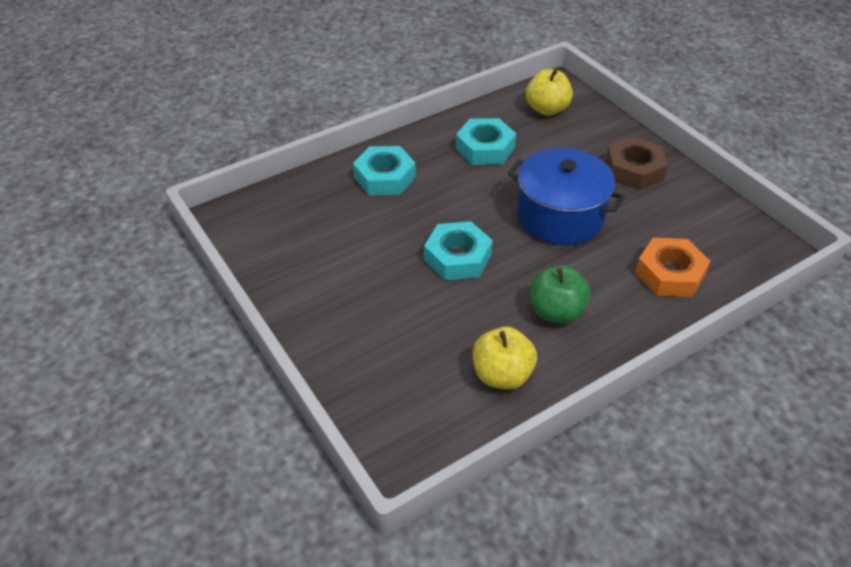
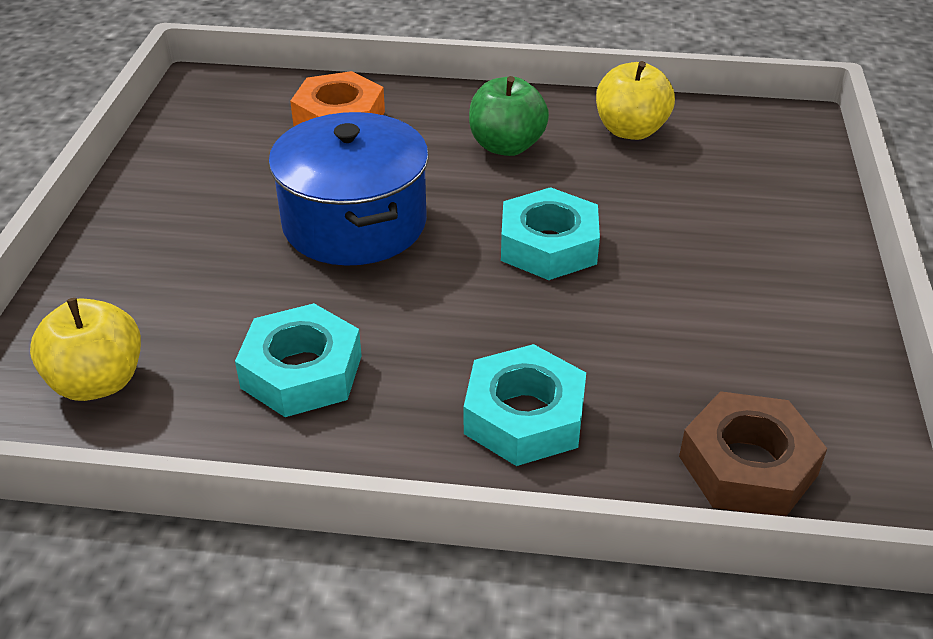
camera: 140 degrees left, 5 degrees down
brown nut [606,137,668,190] -> brown nut moved to [679,391,827,516]

